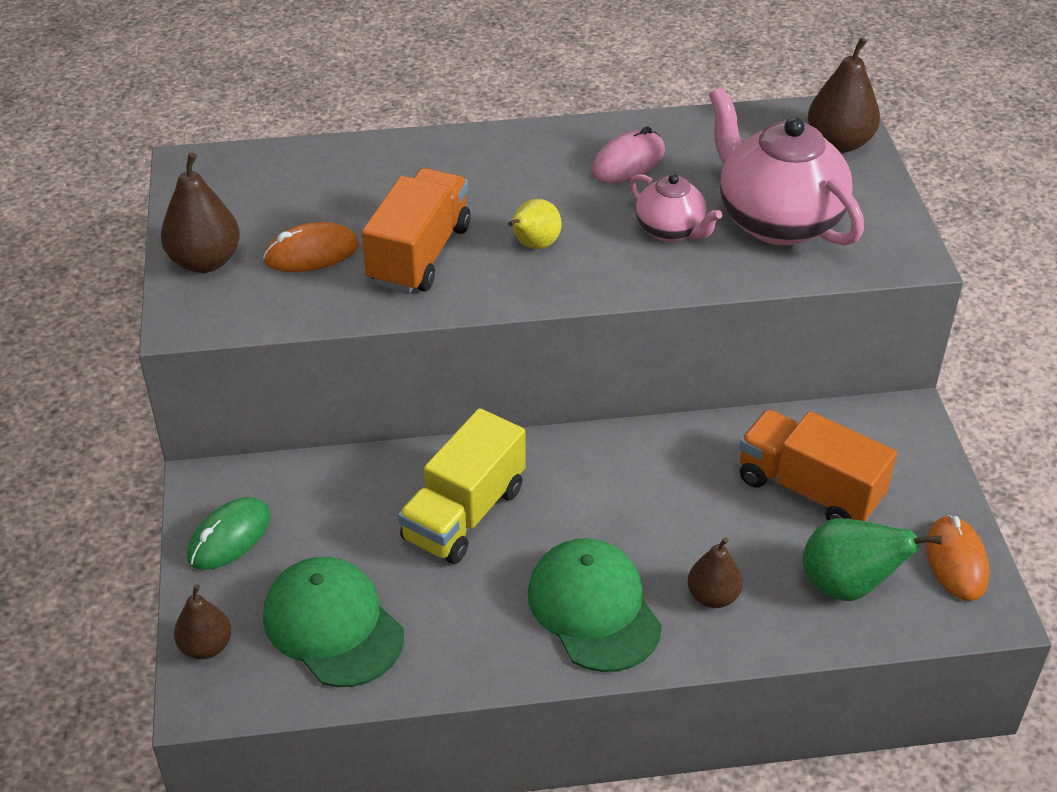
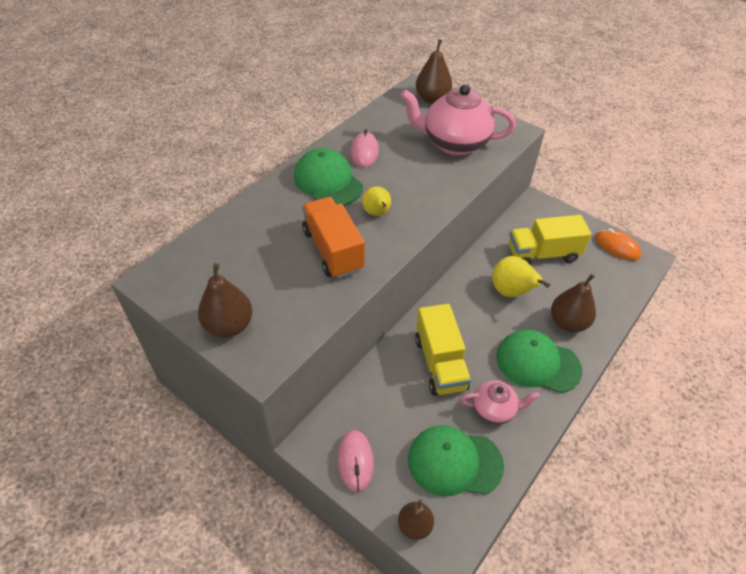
camera: 45 degrees left, 5 degrees up
green mouse [187,497,271,570] -> pink mouse [338,430,374,492]
orange mouse [263,222,359,272] -> none
pink teapot [630,174,722,242] -> pink teapot moved to [460,381,539,425]
brown pear [688,537,743,608] -> brown pear [551,274,596,332], size x1.52
orange truck [739,409,897,522] -> yellow truck [509,215,591,265]
green pear [802,518,943,601] -> none
none -> green cap [294,148,363,206]
none -> yellow pear [492,256,550,297]

